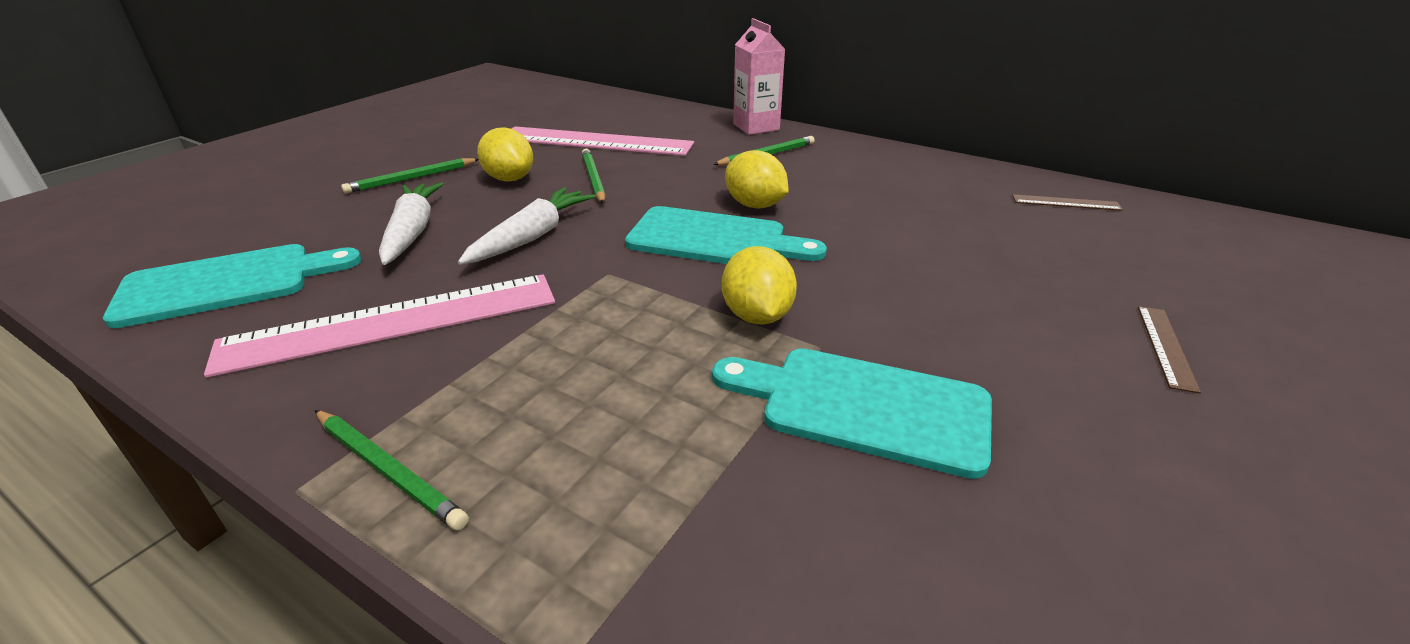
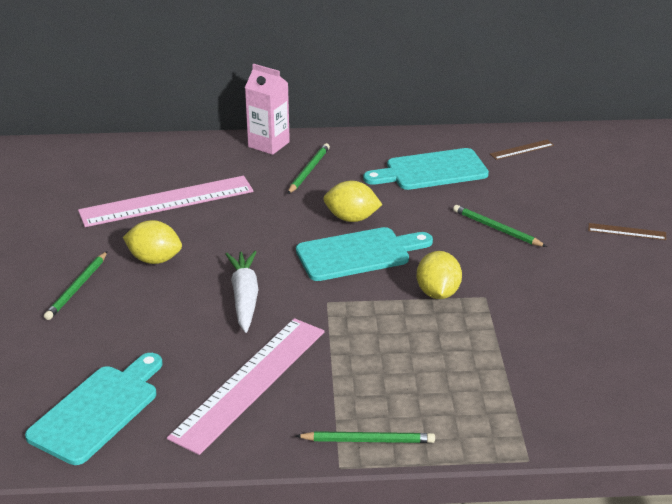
camera: 35 degrees left, 0 degrees up
white carrot [379,183,443,265] -> none
green pencil [582,149,605,204] -> green pencil moved to [453,205,547,247]
turquoise cutting board [712,348,992,479] -> turquoise cutting board moved to [363,148,489,190]
yellow lemon [722,246,797,324] -> yellow lemon turned 45 degrees clockwise [417,251,462,299]
brown ruler [1138,306,1201,393] -> brown ruler turned 60 degrees counterclockwise [588,223,666,240]

